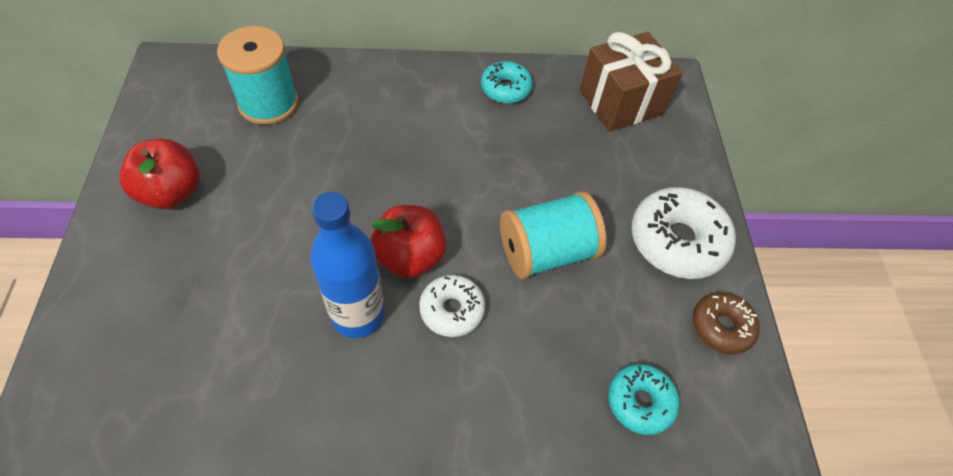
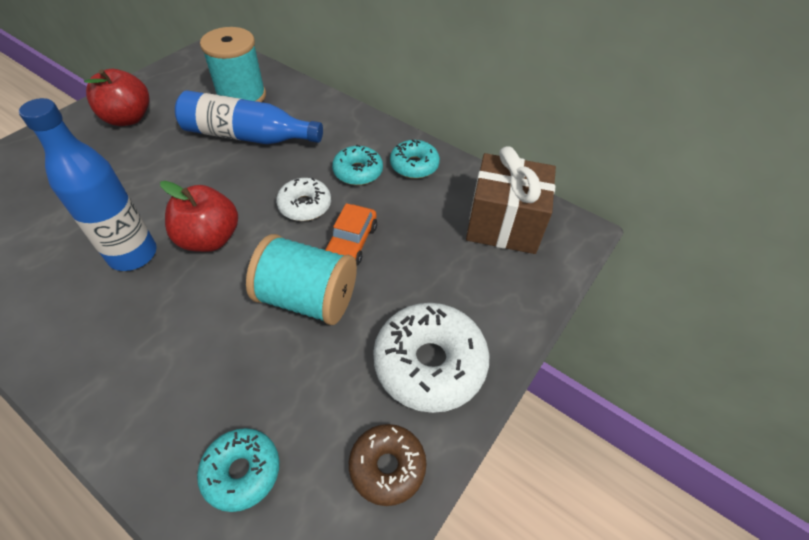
camera: 40 degrees right, 5 degrees down
white donut [419,275,485,337] -> white donut moved to [276,178,331,221]
none -> blue bottle [175,90,323,144]
none -> orange car [324,203,377,266]
none -> turquoise donut [332,145,383,185]

